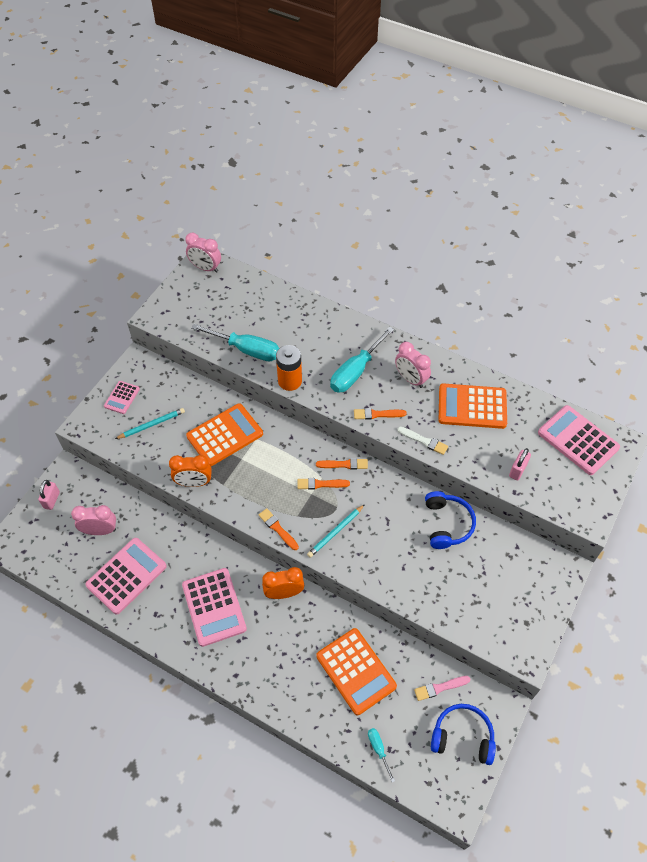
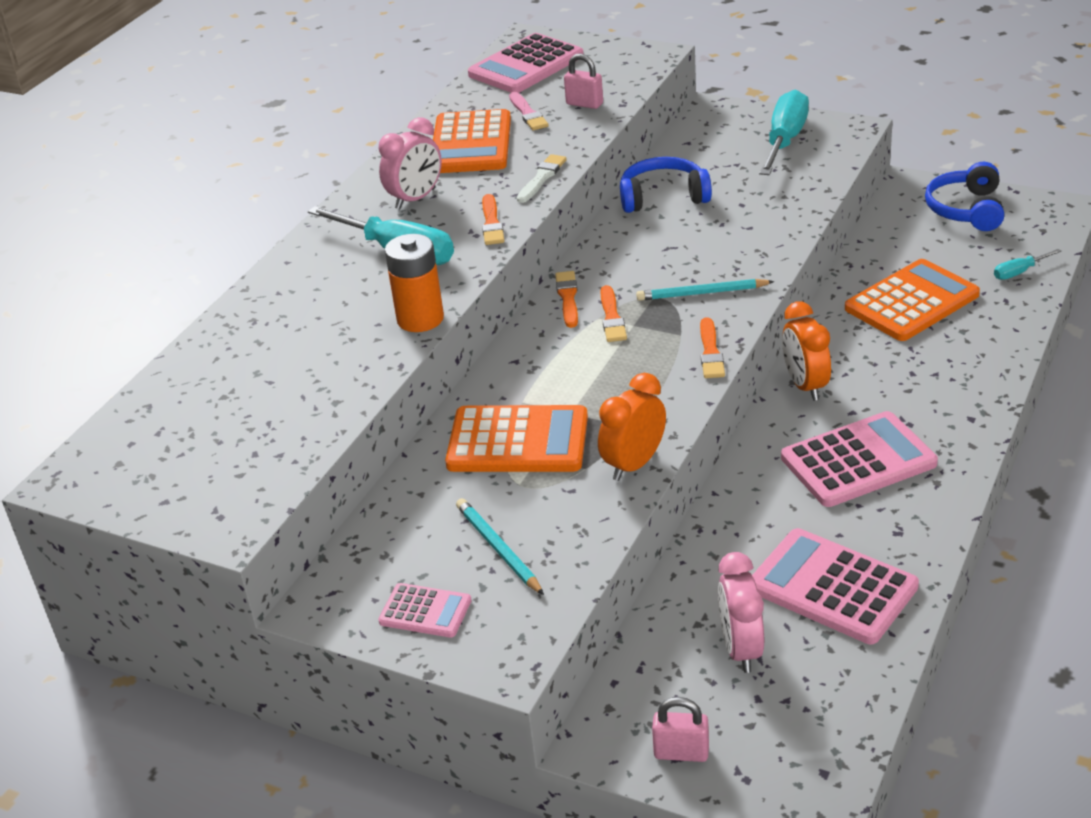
camera: 90 degrees left, 20 degrees down
orange clock [169,455,212,487] -> orange clock turned 135 degrees counterclockwise [598,373,666,481]
pink clock [185,233,221,273] -> none
orange calculator [186,403,263,466] -> orange calculator turned 135 degrees clockwise [445,405,588,472]
turquoise screwdriver [191,324,279,361] -> turquoise screwdriver moved to [759,90,809,175]
orange brush [259,508,299,550] -> orange brush turned 45 degrees counterclockwise [700,317,725,378]
turquoise pencil [307,504,365,558] -> turquoise pencil turned 135 degrees clockwise [636,279,774,301]
pink brush [414,676,470,701] -> pink brush moved to [509,92,549,131]

